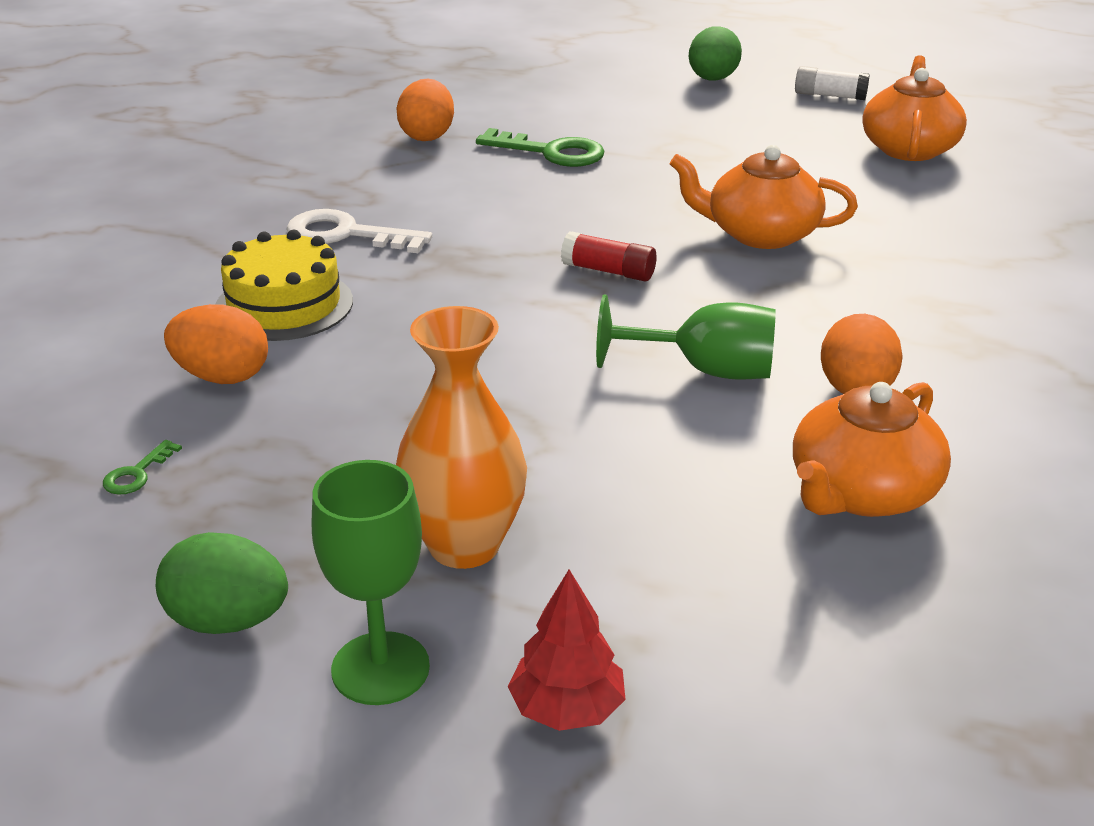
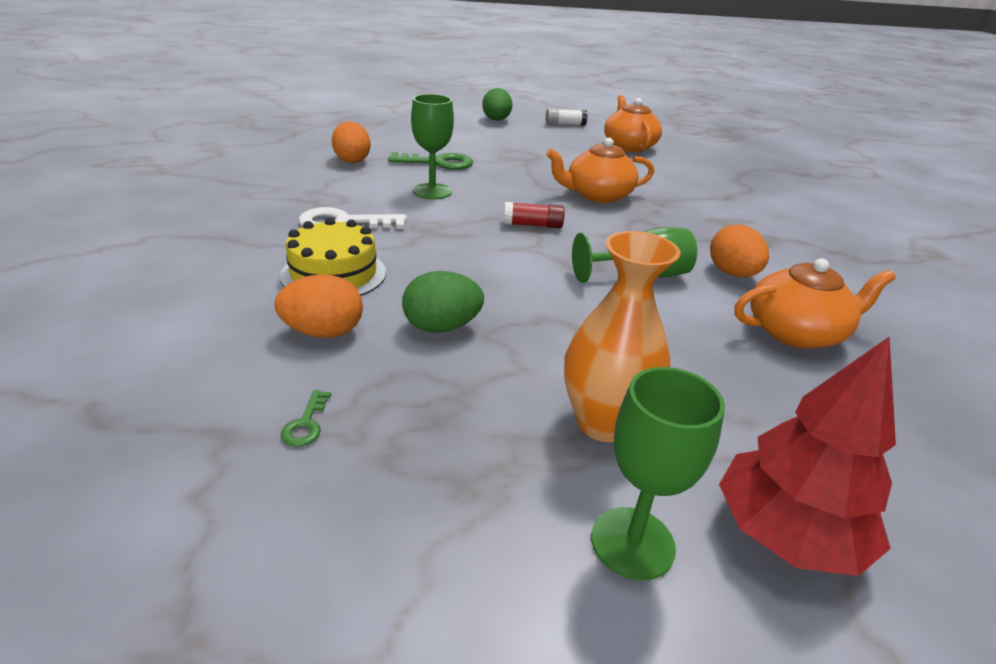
camera: 25 degrees left, 0 degrees up
green egg [156,532,288,634] -> green egg moved to [402,271,484,333]
red tree [508,570,626,731] -> red tree [719,337,896,576], size x1.64
orange teapot [793,382,951,517] -> orange teapot turned 120 degrees counterclockwise [734,258,896,349]
none -> green goblet [411,94,454,199]

